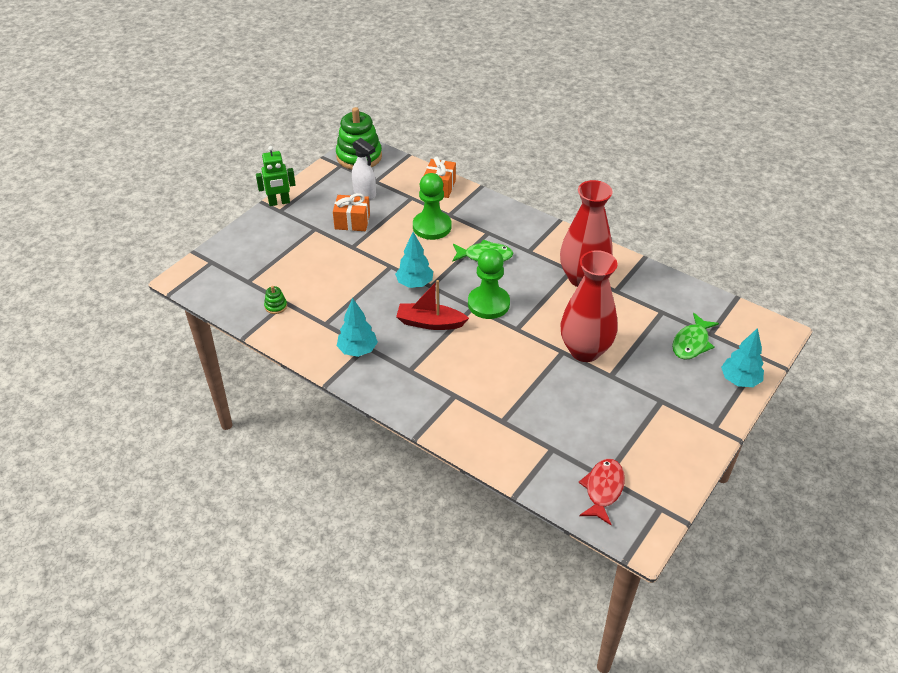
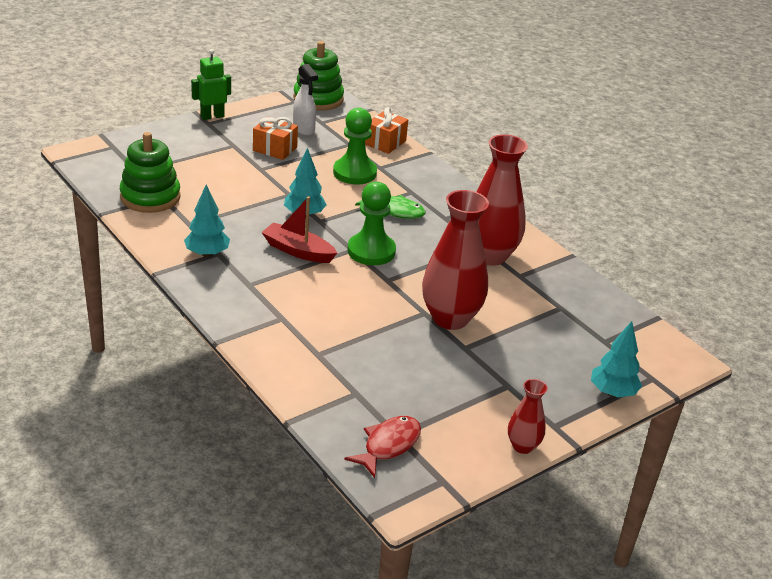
camera: 15 degrees right, 10 degrees down
green robot [256,146,296,206] -> green robot turned 150 degrees clockwise [191,49,231,120]
green stacking toy [264,286,287,314] -> green stacking toy [120,132,181,213], size x2.41
green fish [672,313,719,360] -> none
none -> red vase [508,379,548,454]

